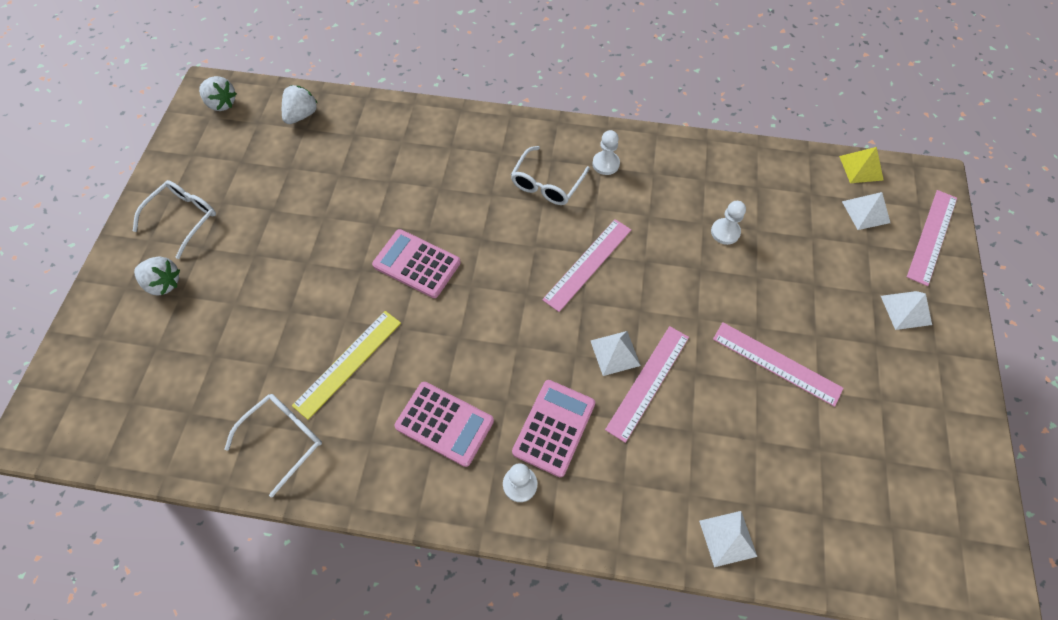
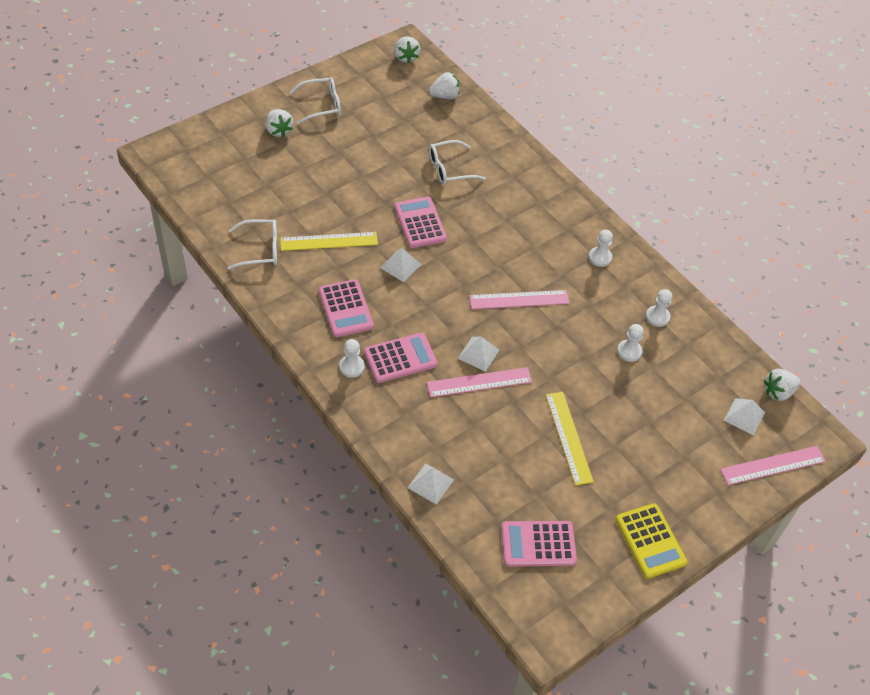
camera: 40 degrees right, 10 degrees down
white glasses [511,146,590,205] -> white glasses moved to [429,140,486,185]
pink ruler [713,322,844,407] -> yellow ruler [546,392,594,486]
yellow pyramid [839,147,884,183] -> white strawberry [764,369,800,401]
white pyramid [881,291,932,330] -> white pyramid moved to [380,248,421,282]
none -> pink calculator [501,521,577,566]
none -> yellow calculator [616,503,687,578]
none -> white pawn [646,289,672,327]

